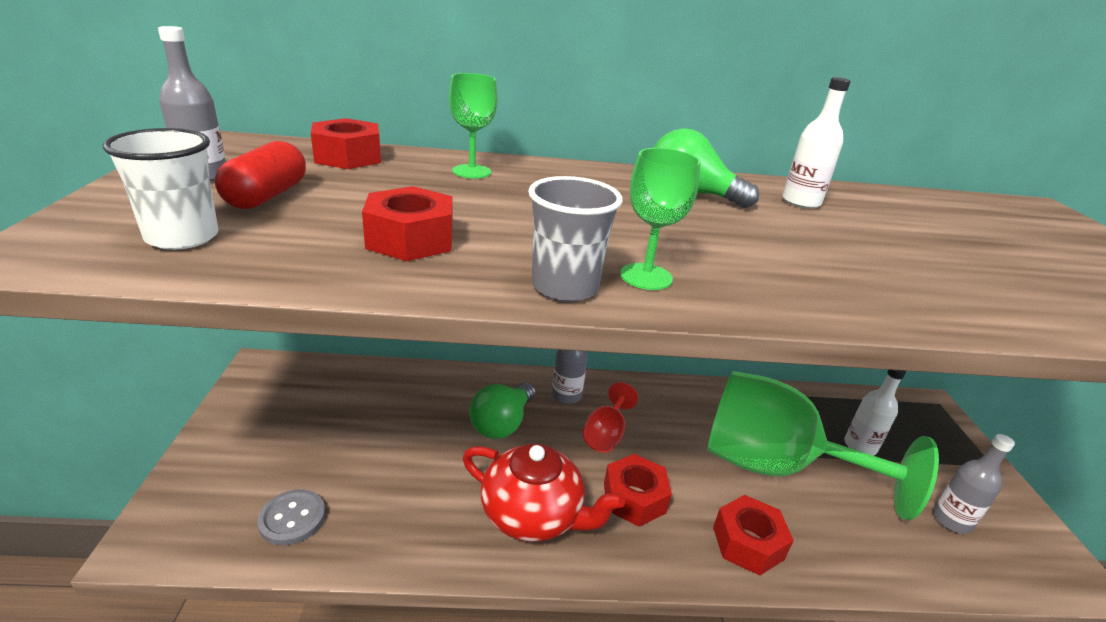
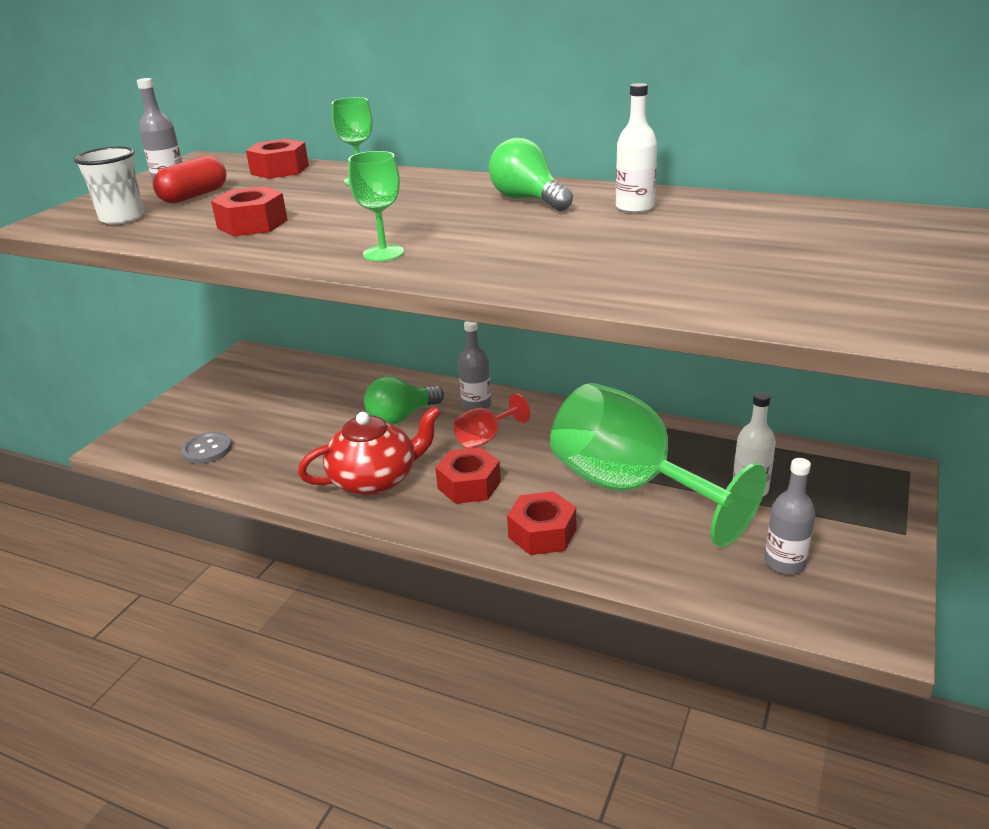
camera: 30 degrees right, 0 degrees up
red teapot [463,443,625,542] -> red teapot turned 75 degrees counterclockwise [298,406,441,496]
grey cup [528,176,622,302] -> none

